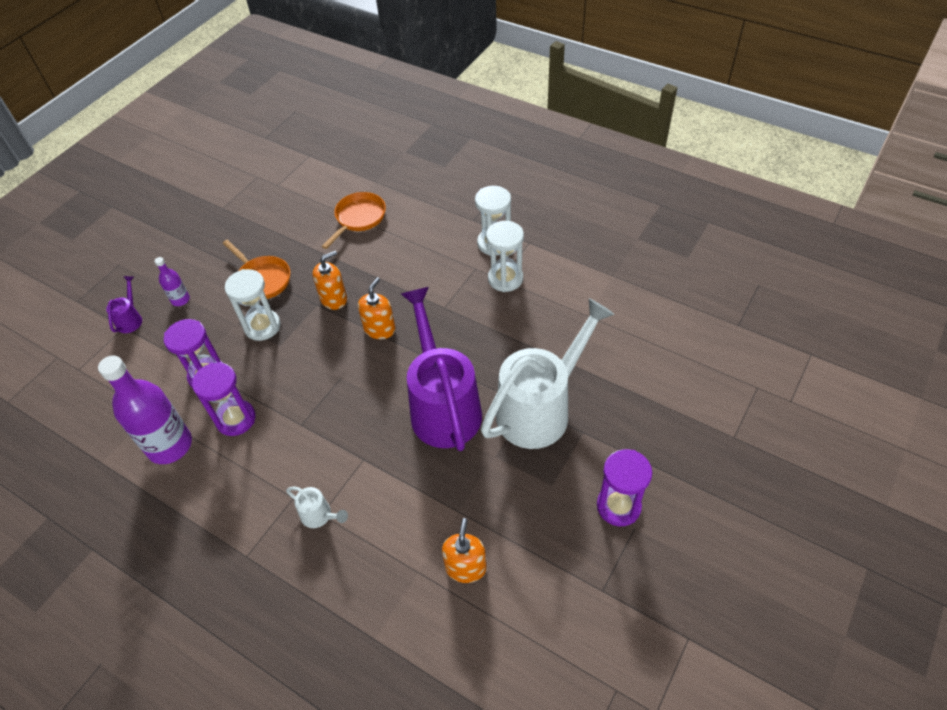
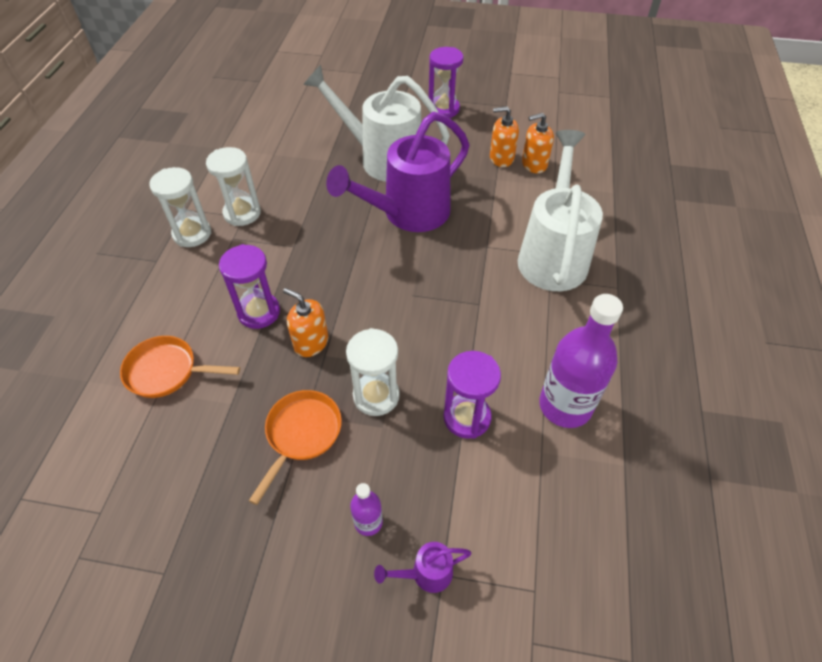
camera: 115 degrees left, 0 degrees up
purple hourglass [192,362,255,436] -> purple hourglass moved to [219,244,280,329]
white watering can [286,487,348,528] -> white watering can [518,130,603,291], size x2.49
orange soap dispenser [358,277,396,339] -> orange soap dispenser moved to [490,106,519,167]

